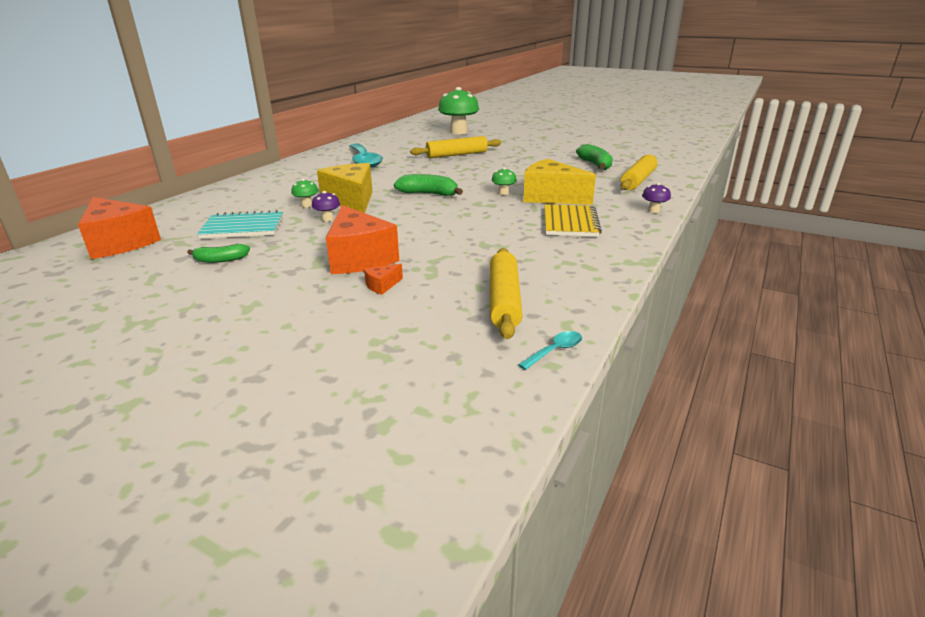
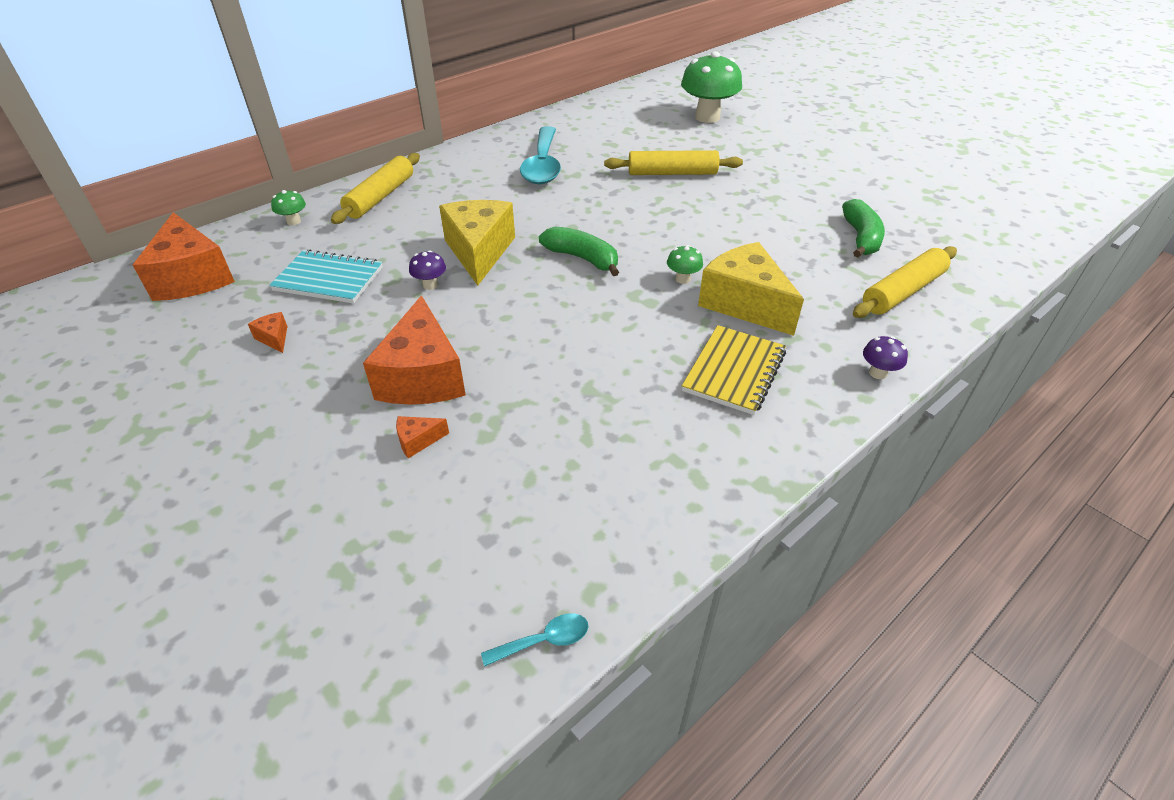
camera: 20 degrees right, 15 degrees up
green banana [187,244,250,263] -> orange cheese [248,312,287,353]
green mushroom [291,179,318,208] -> green mushroom moved to [271,190,306,225]
yellow rolling pin [490,248,523,339] -> yellow rolling pin moved to [331,153,420,224]

